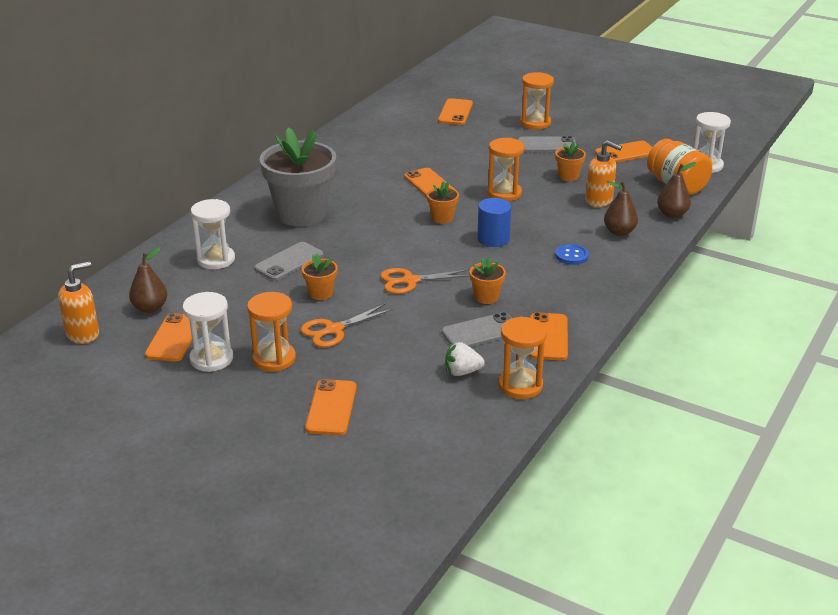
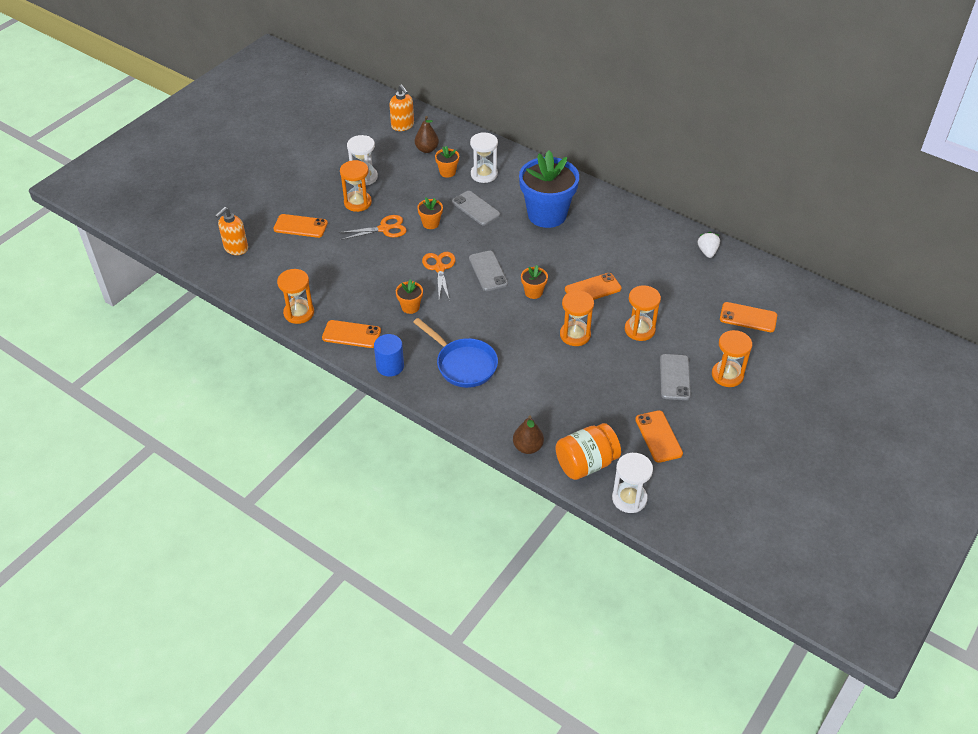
camera: 95 degrees right, 15 degrees up
orange phone [145,313,199,362] -> none
grey flower pot [260,127,336,226] -> blue flower pot [519,150,579,228]
orange scissors [300,304,393,348] -> orange scissors turned 105 degrees clockwise [338,215,407,240]
grey phone [442,312,512,347] -> grey phone moved to [469,251,508,291]
white strawberry [445,342,485,376] -> white strawberry moved to [698,232,720,258]
blue cylinder [477,198,511,247] -> blue cylinder moved to [374,334,404,377]
orange flower pot [555,141,586,181] -> orange flower pot moved to [435,146,459,178]
blue button [555,244,589,265] -> blue pan [413,318,498,388]
orange soap dispenser [585,140,622,207] -> orange soap dispenser moved to [215,207,248,255]
brown pear [604,181,638,236] -> none
none -> orange hourglass [625,285,661,341]

